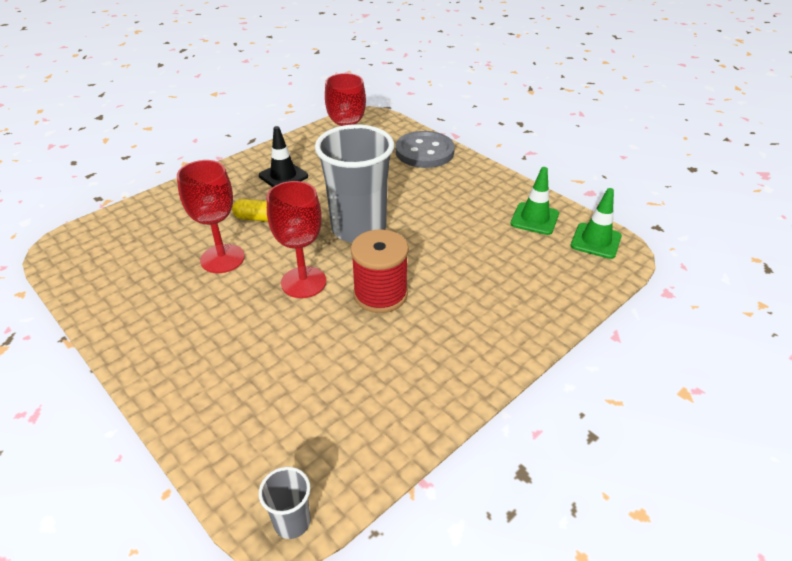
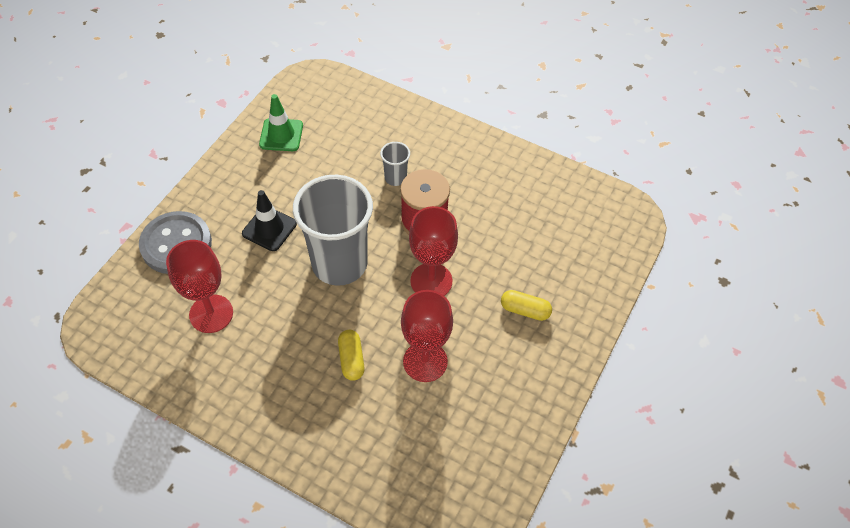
camera: 110 degrees left, 15 degrees up
black traffic cone [259,126,308,187] -> black traffic cone moved to [242,190,297,251]
grey cup [259,467,311,539] -> grey cup moved to [380,142,410,186]
green traffic cone [571,188,622,259] -> none
none -> yellow capsule [501,290,552,321]

